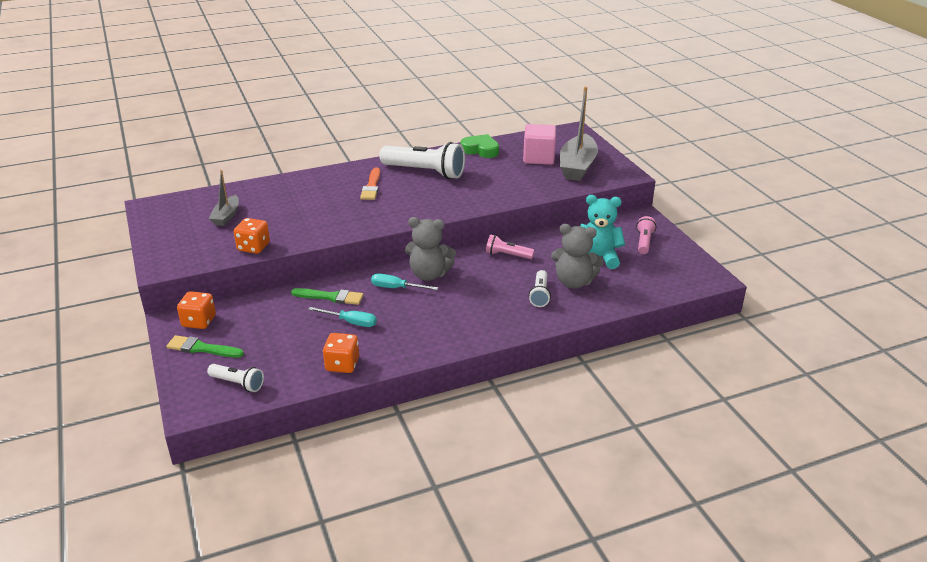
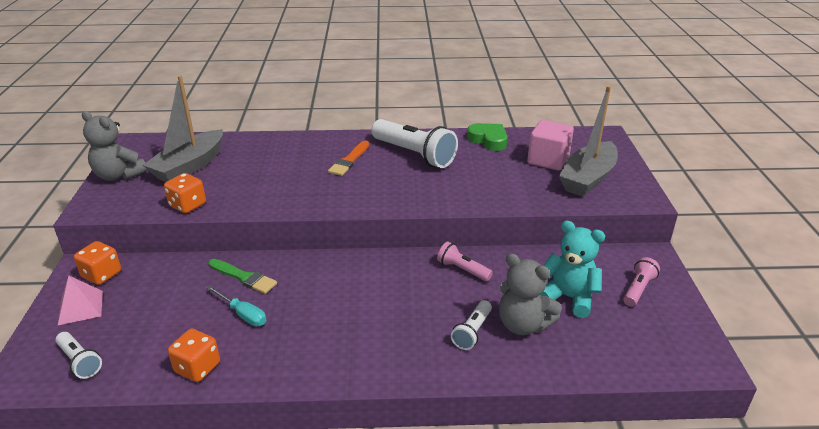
camera: 20 degrees right, 0 degrees up
green brush [167,335,244,358] -> pink pyramid [58,276,103,325]
grey boat [209,170,239,226] -> grey boat [143,75,223,182], size x1.80
turquoise screwdriver [371,274,438,290] -> none
grey teddy bear [405,217,456,281] -> grey teddy bear moved to [82,111,148,181]

